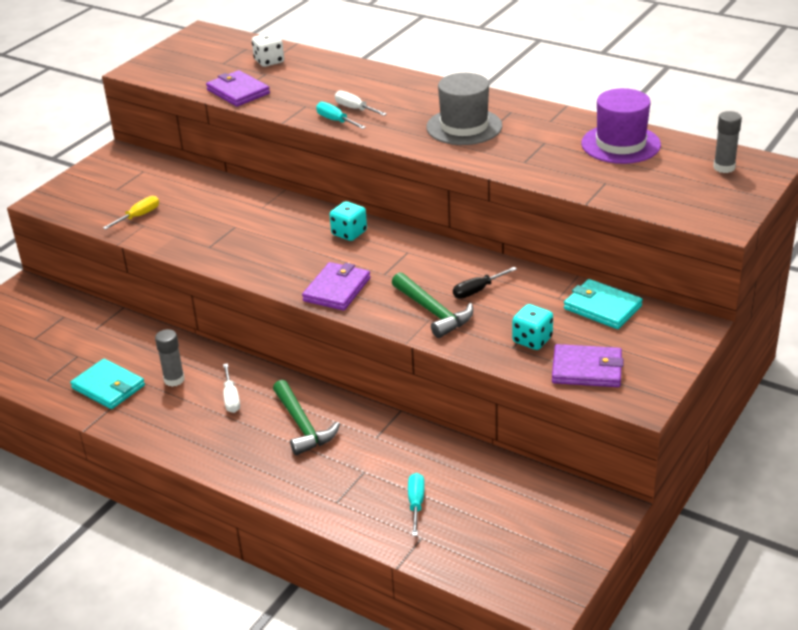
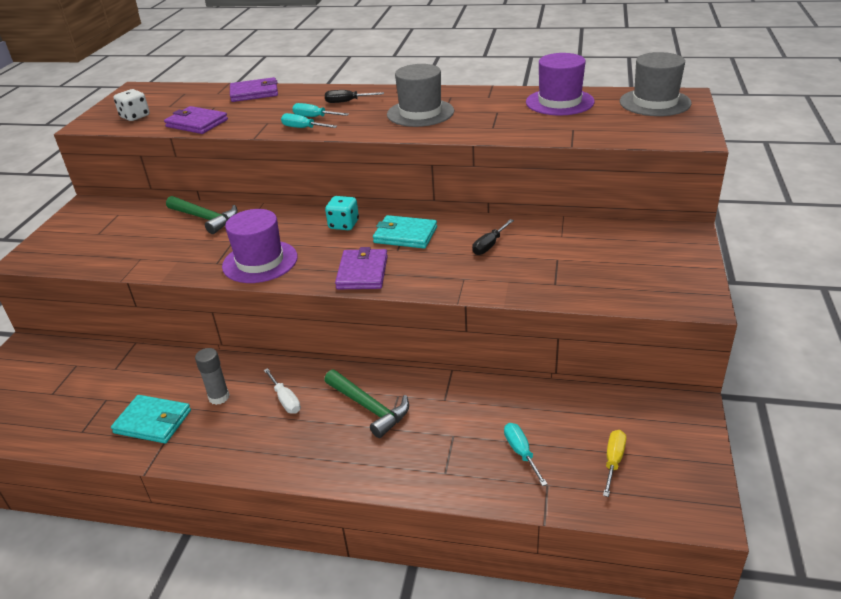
camera: 20 degrees left, 0 degrees up
yellow screwdriver [103,196,159,230] -> yellow screwdriver moved to [603,430,626,497]
white dice [252,32,284,67] -> white dice moved to [114,89,150,121]
white screwdriver [335,90,387,116] -> turquoise screwdriver [292,103,349,117]
green hammer [392,272,473,338] -> green hammer moved to [166,196,238,234]
turquoise dice [512,304,553,350] -> none
purple wallet [552,344,624,387] -> purple wallet moved to [230,77,278,102]
turquoise wallet [564,279,643,329] -> turquoise wallet moved to [373,215,437,249]
grey glue stick [713,111,742,173] -> grey hat [620,52,692,116]
none -> purple hat [222,209,298,283]
none -> black screwdriver [325,90,384,103]

